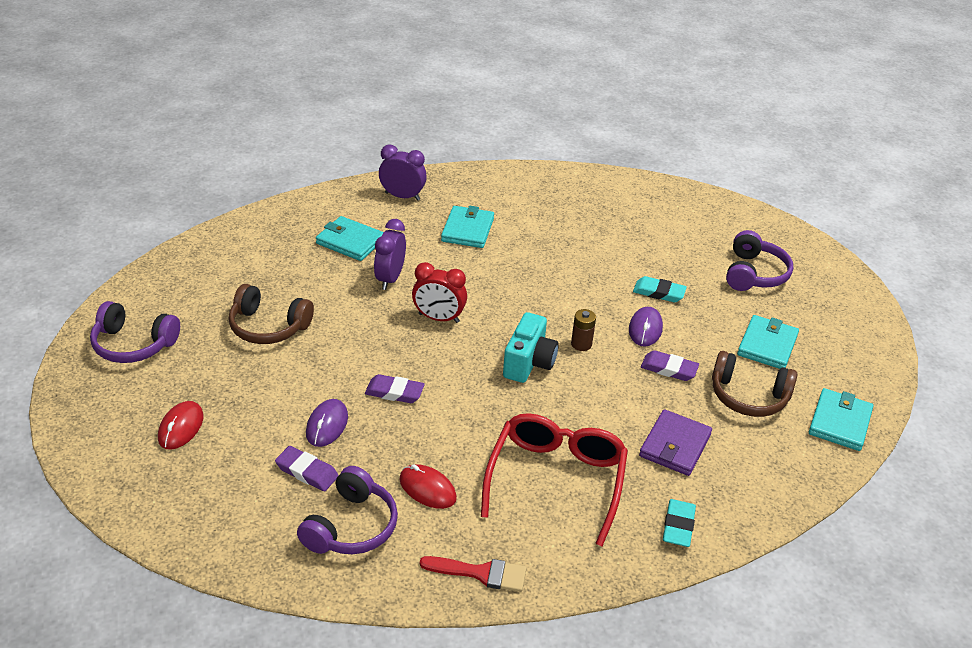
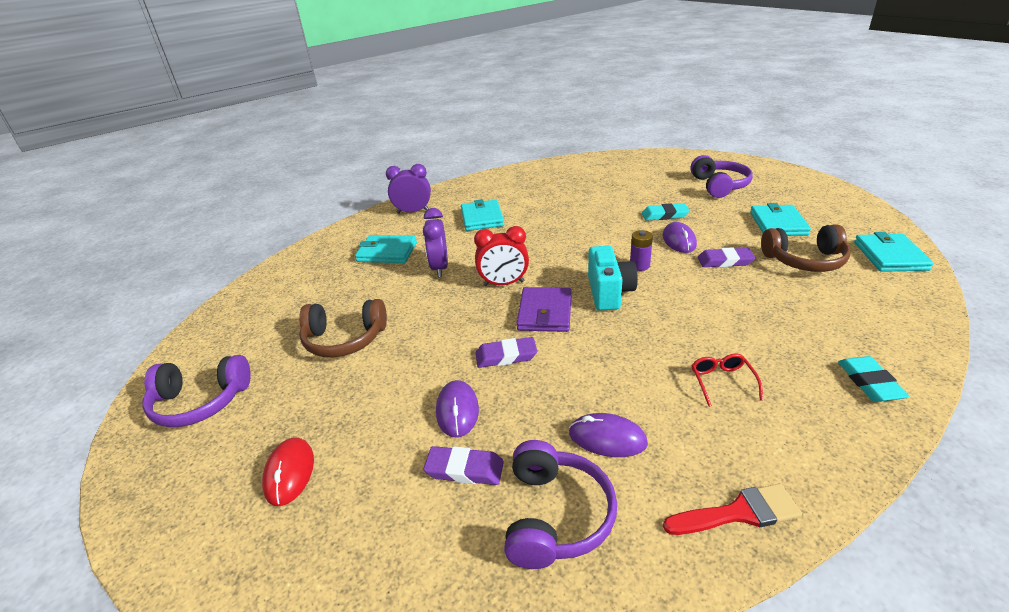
camera: 15 degrees left, 5 degrees down
red mouse [399,464,457,509] -> purple mouse [569,413,648,457]
red glasses [481,413,628,547] -> red glasses [692,354,763,407], size x0.41
brown battery [571,309,596,351] -> purple battery [630,230,653,271]
purple wallet [639,409,712,476] -> purple wallet moved to [517,287,572,332]

